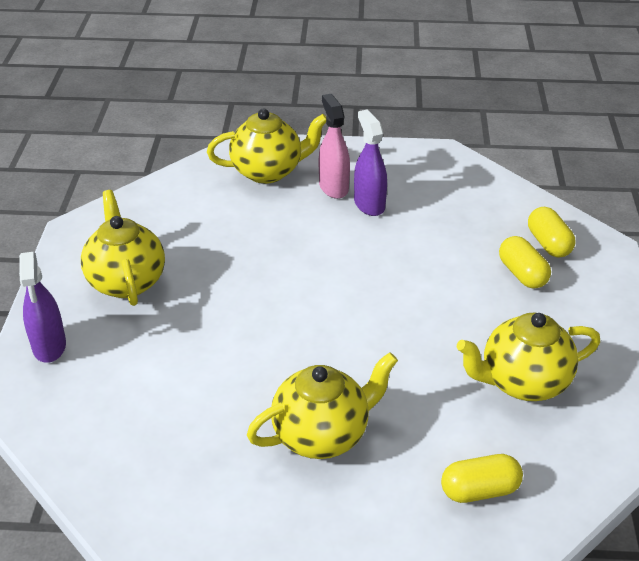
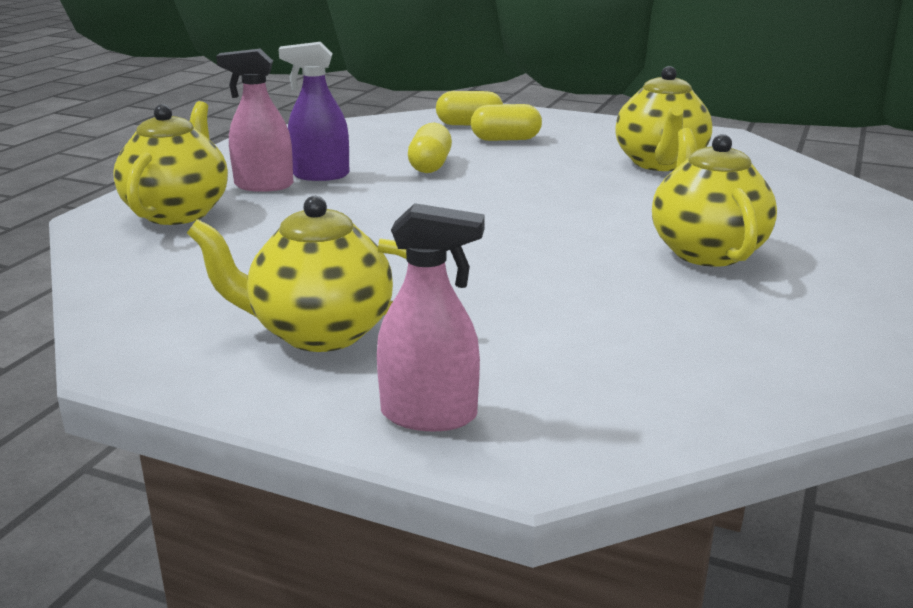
camera: 70 degrees left, 15 degrees down
purple spray bottle [19,252,66,363] -> pink spray bottle [377,203,485,431]
yellow capsule [441,454,523,503] -> yellow capsule moved to [408,123,452,173]

